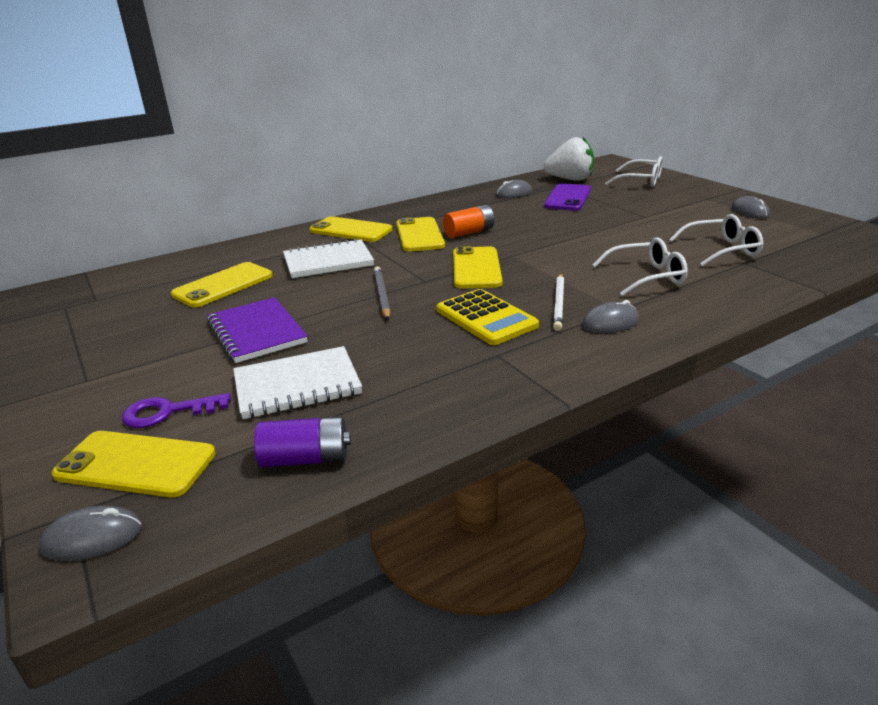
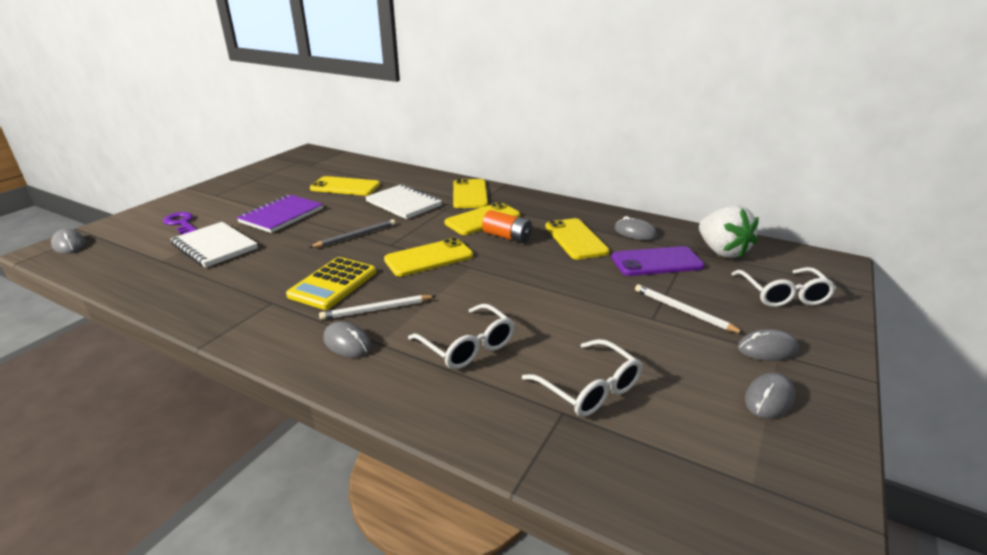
camera: 60 degrees right, 0 degrees up
yellow phone [52,431,216,497] -> yellow phone moved to [545,218,610,260]
purple battery [254,416,351,467] -> none
none -> white pencil [635,284,745,334]
none -> grey mouse [738,329,799,361]

